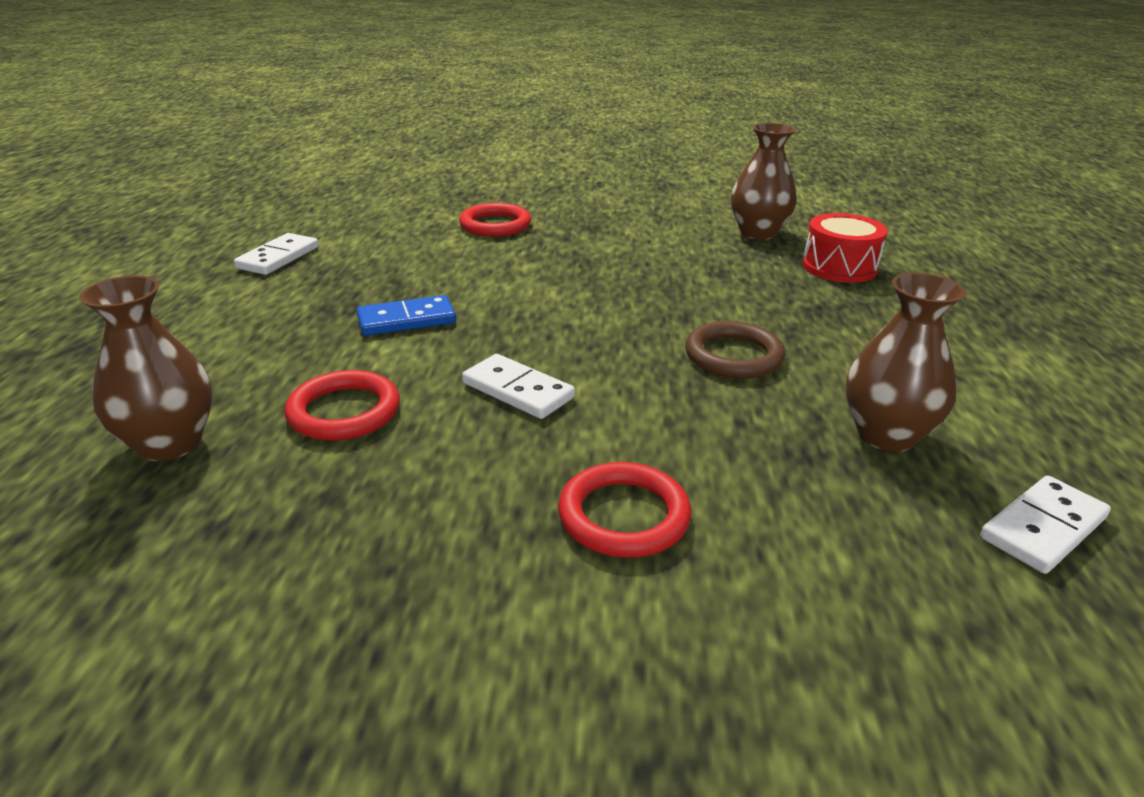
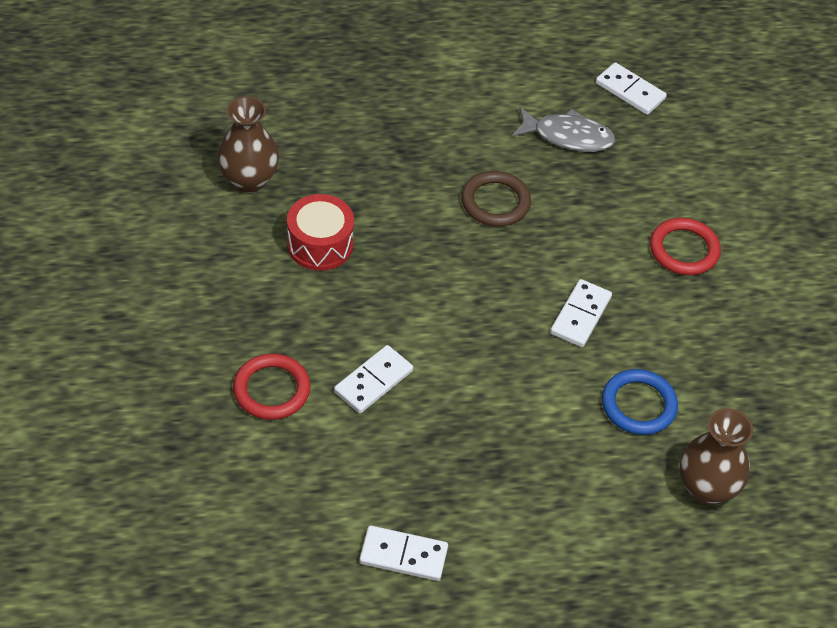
camera: 105 degrees left, 20 degrees up
red ring [284,370,400,440] -> blue ring [602,369,678,435]
blue domino [356,295,456,336] -> none
red drum [802,213,888,283] -> red drum moved to [287,194,354,271]
brown vase [846,273,966,452] -> grey fish [512,107,616,152]
none -> white domino [334,345,413,413]

